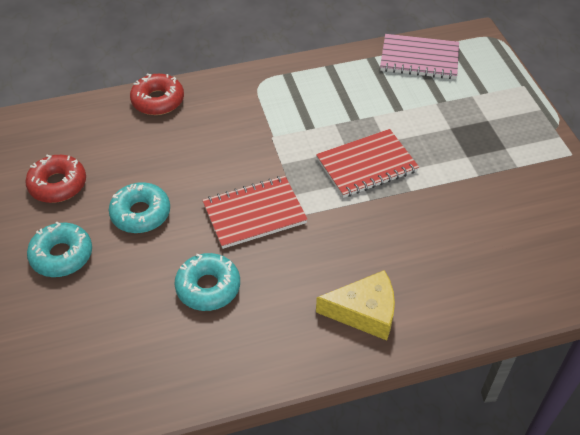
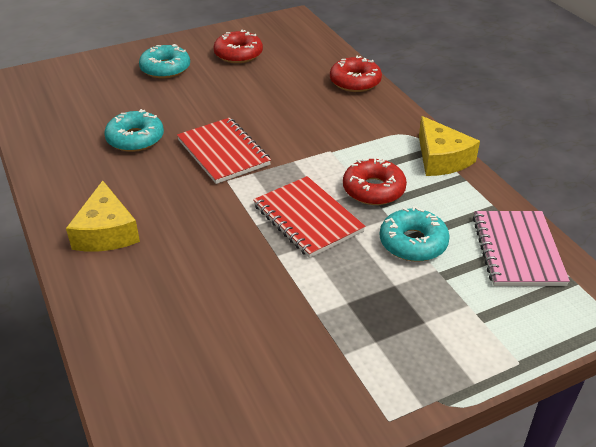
camera: 80 degrees right, 10 degrees down
turquoise donut [109,182,170,233] -> turquoise donut moved to [380,206,450,261]
none -> red donut [343,159,407,205]
none -> yellow cheese [419,116,480,176]

